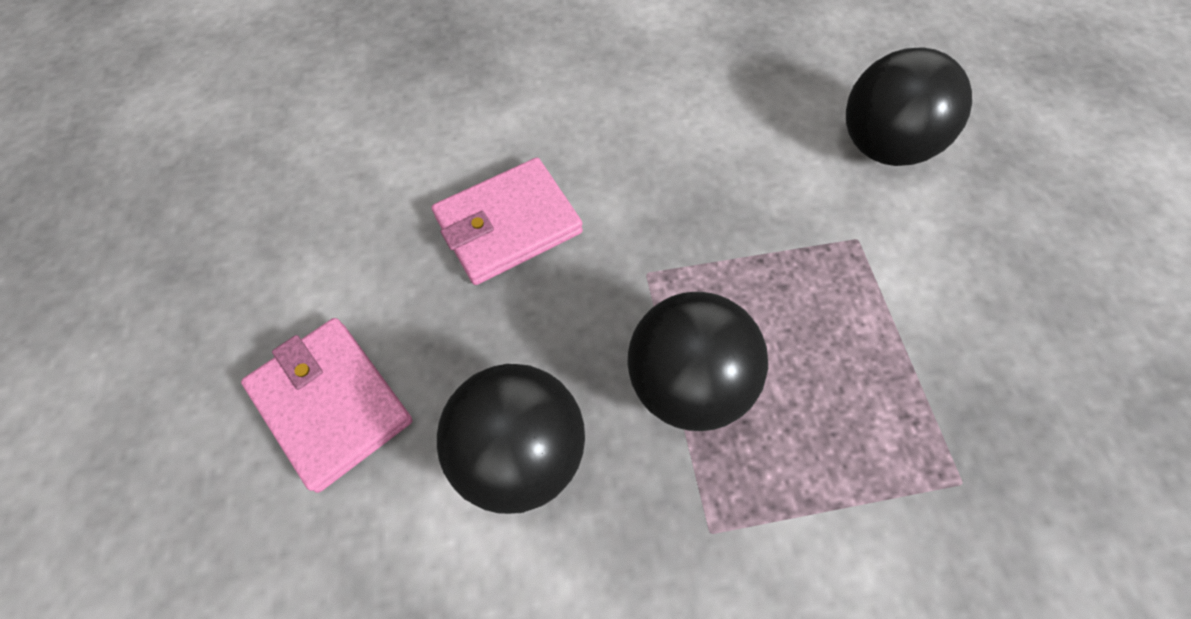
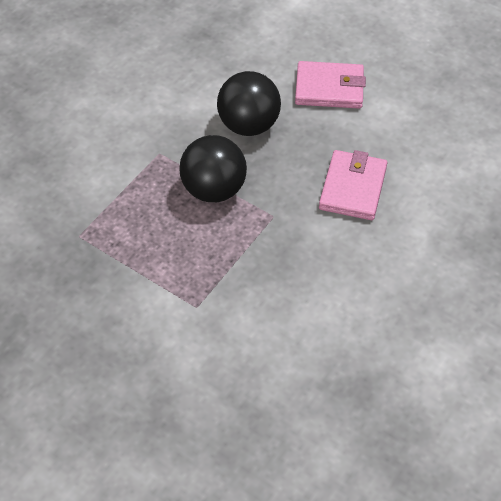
camera: 135 degrees right, 10 degrees down
black ball [846,48,972,166] -> none

